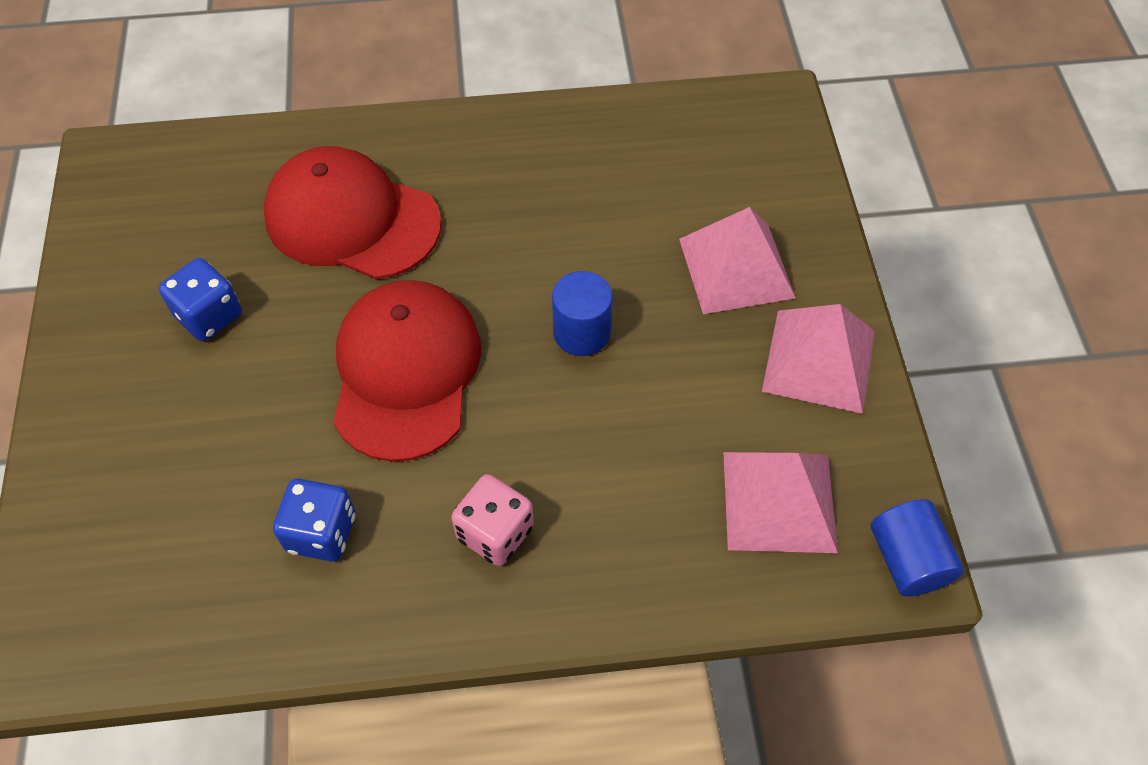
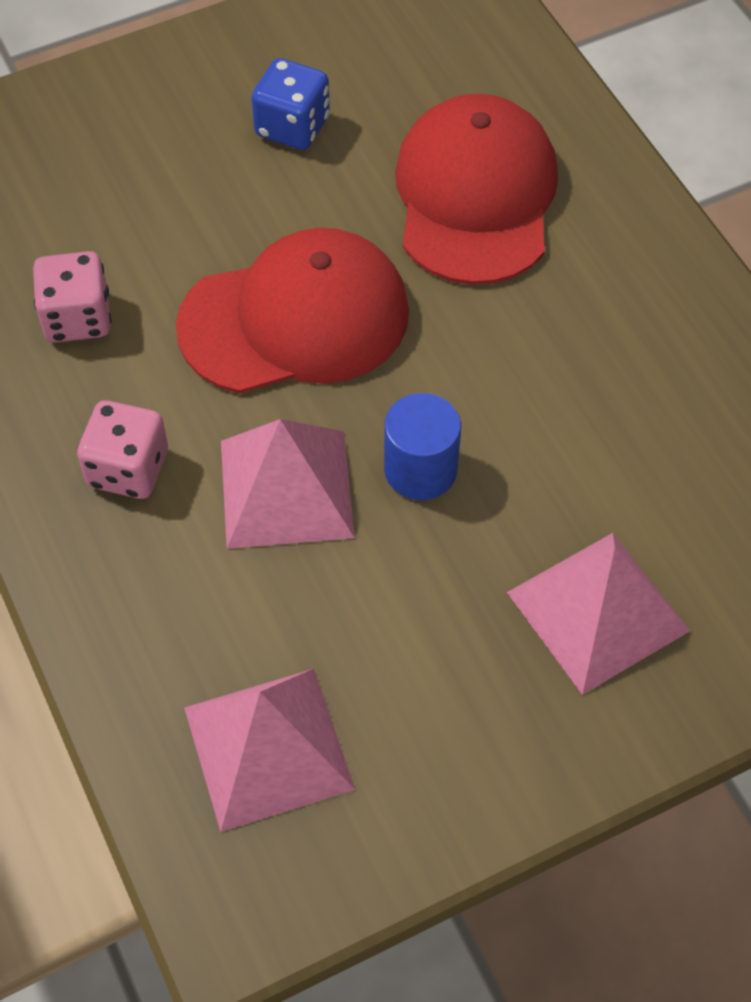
camera: 70 degrees right, 0 degrees up
blue dice [273,479,355,561] -> pink dice [33,251,111,343]
pink pyramid [762,304,875,414] -> pink pyramid moved to [221,419,355,549]
blue cylinder [871,499,964,596] -> none

